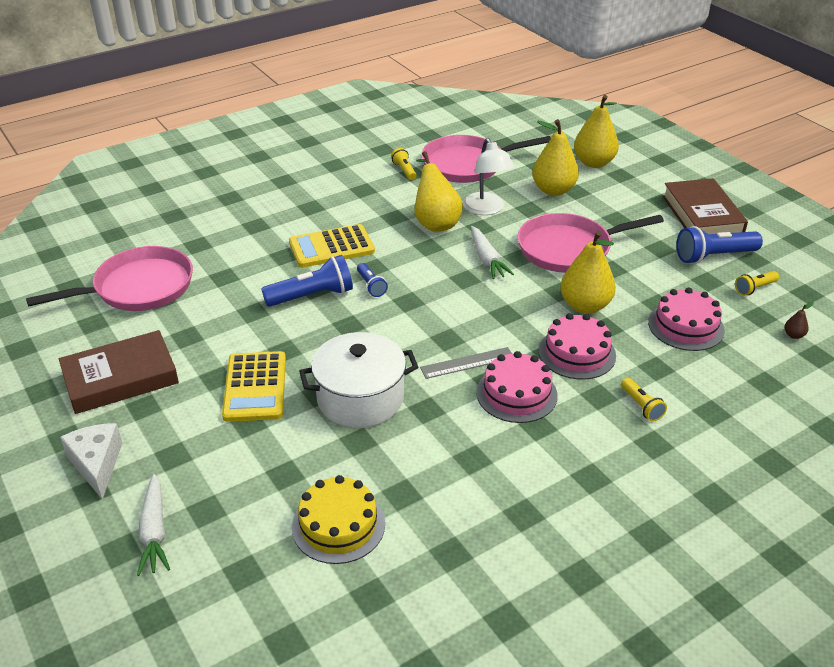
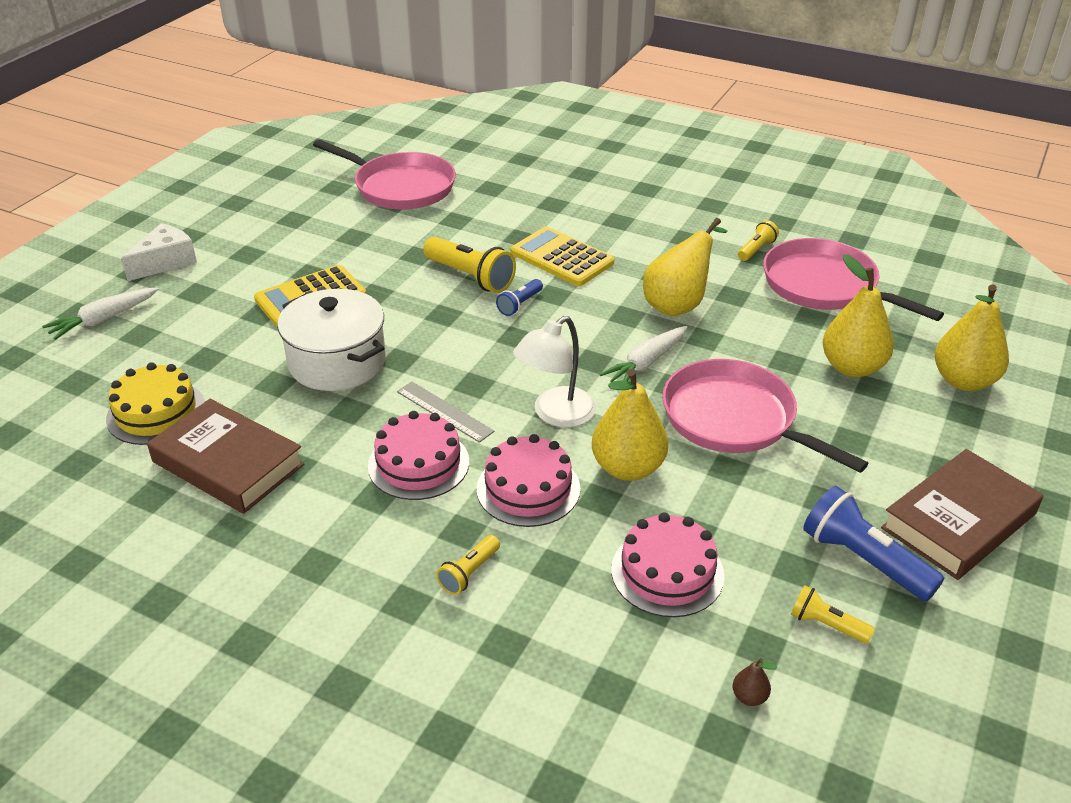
camera: 60 degrees right, 0 degrees up
brown book [59,330,179,414] -> brown book moved to [147,399,305,514]
blue flashlight [261,255,353,307] -> yellow flashlight [423,237,516,293]
white lamp [463,138,515,215] -> white lamp moved to [513,316,597,427]

